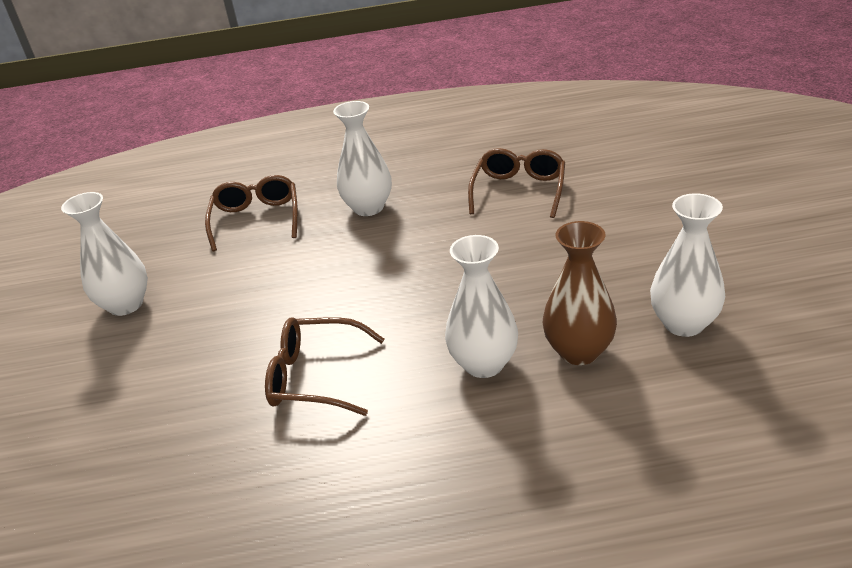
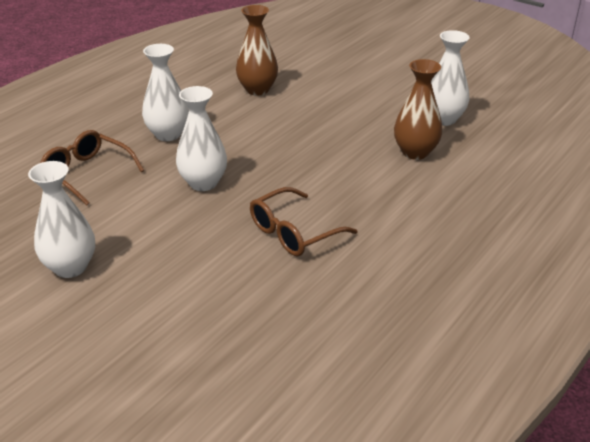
camera: 50 degrees left, 0 degrees up
white vase [445,235,518,378] -> white vase moved to [176,86,227,191]
brown glasses [468,148,565,218] -> brown vase [236,5,278,95]

